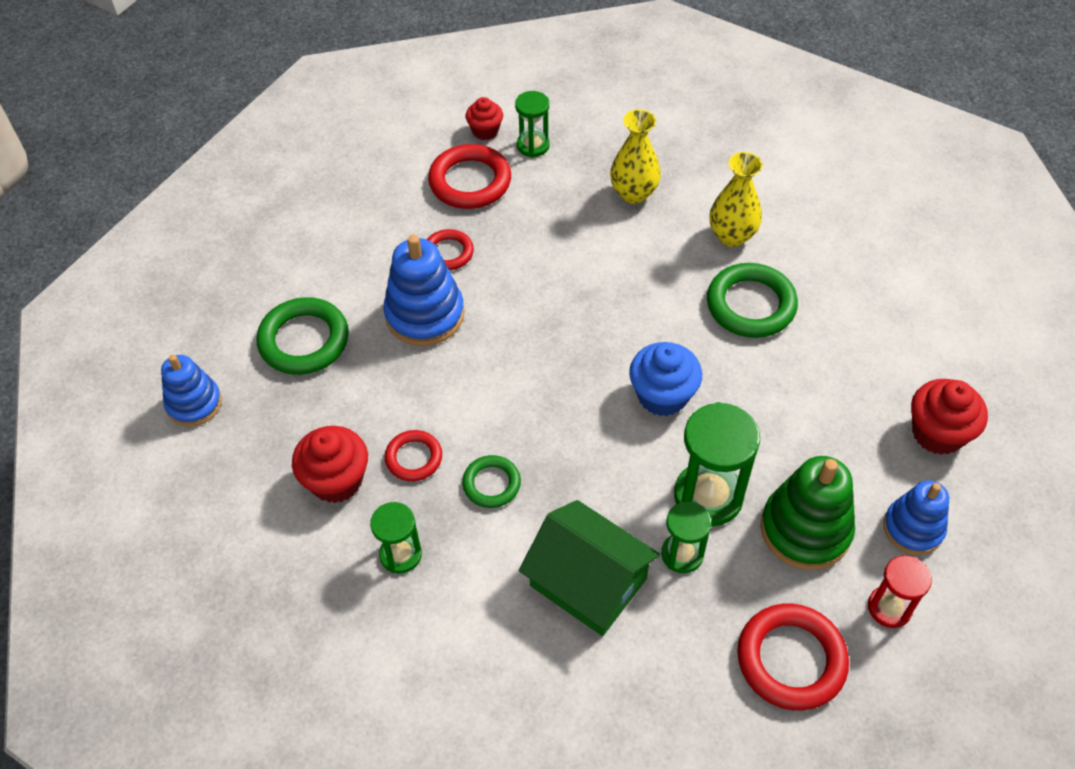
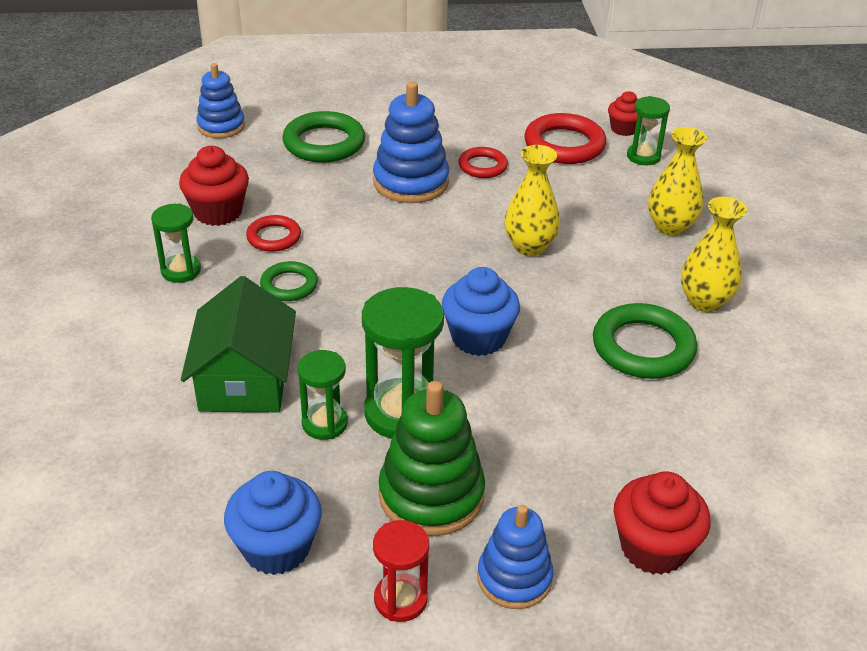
camera: 50 degrees right, 15 degrees down
red ring [737,604,849,711] -> blue cupcake [224,471,322,575]
none -> yellow vase [504,145,560,256]

